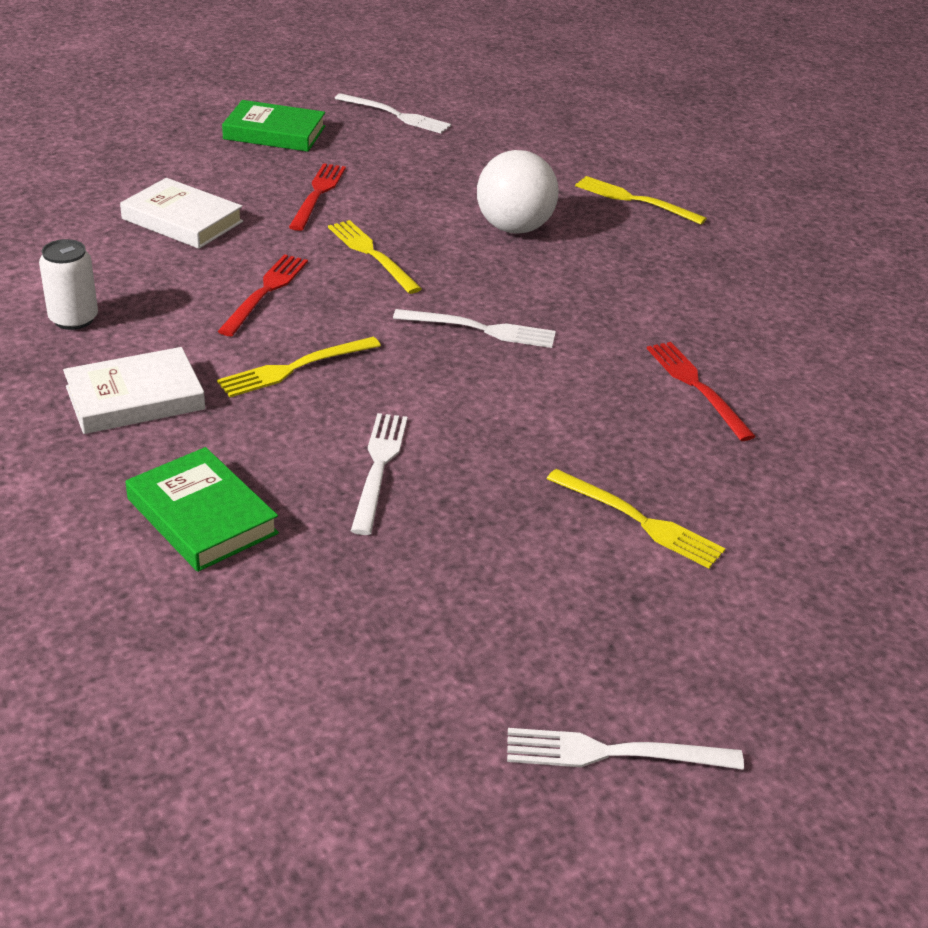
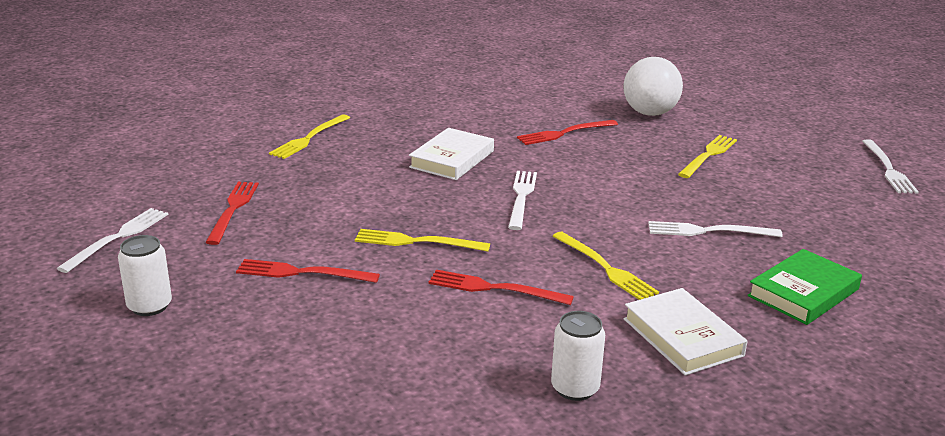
camera: 90 degrees left, 10 degrees down
white book [120,178,243,249] -> white book moved to [409,128,494,180]
green book [222,100,325,152] -> white can [118,235,172,316]
yellow fork [328,220,422,294] -> yellow fork turned 45 degrees clockwise [355,229,490,252]
white ball [477,150,559,234] -> white ball moved to [623,57,683,116]
none -> red fork [205,182,259,245]

